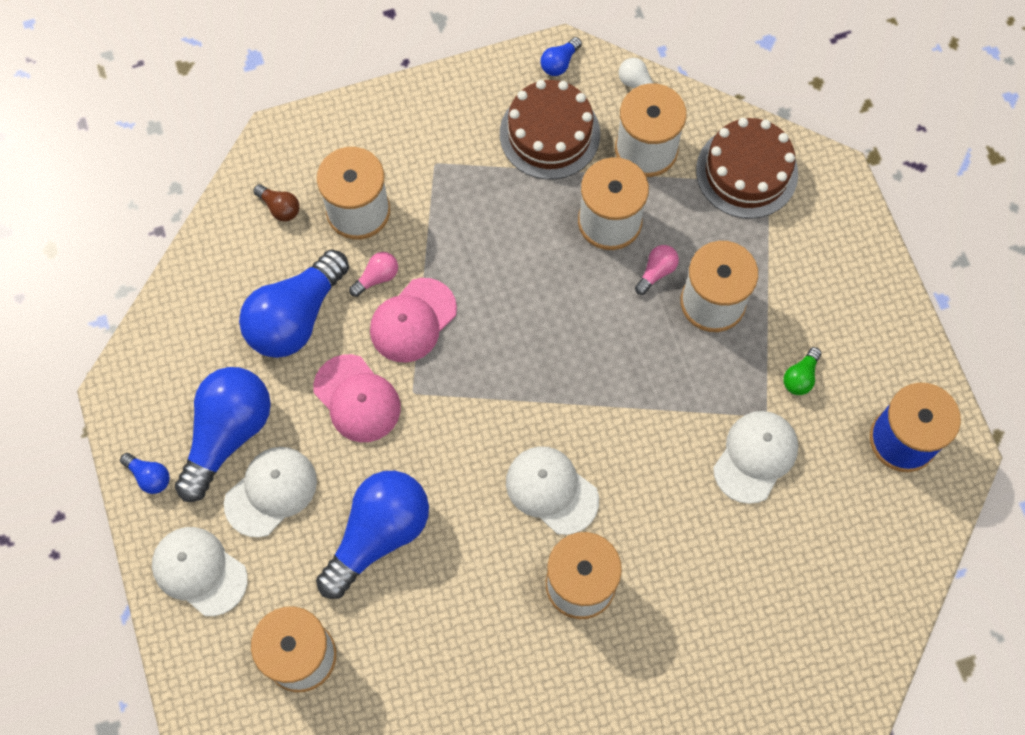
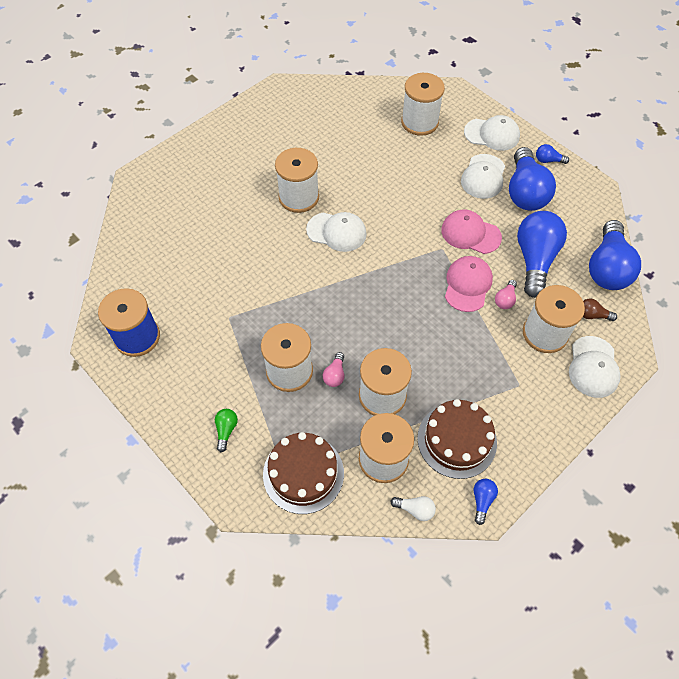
camera: 155 degrees right, 10 degrees down
blue light bulb [316,471,429,599] -> blue light bulb moved to [589,220,641,290]
white cap [713,411,798,504] -> white cap moved to [569,336,621,398]
green light bulb [783,347,821,395] -> green light bulb moved to [215,409,238,452]

